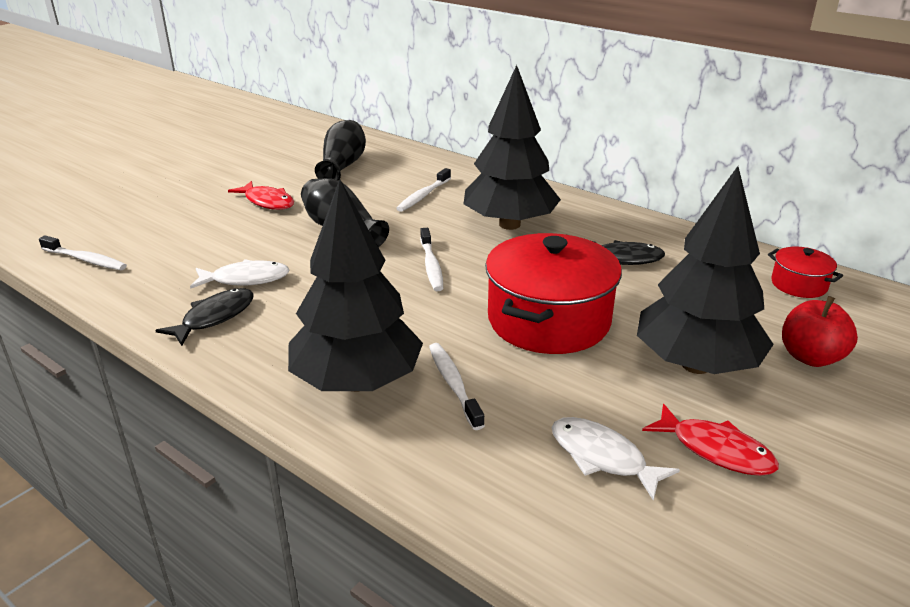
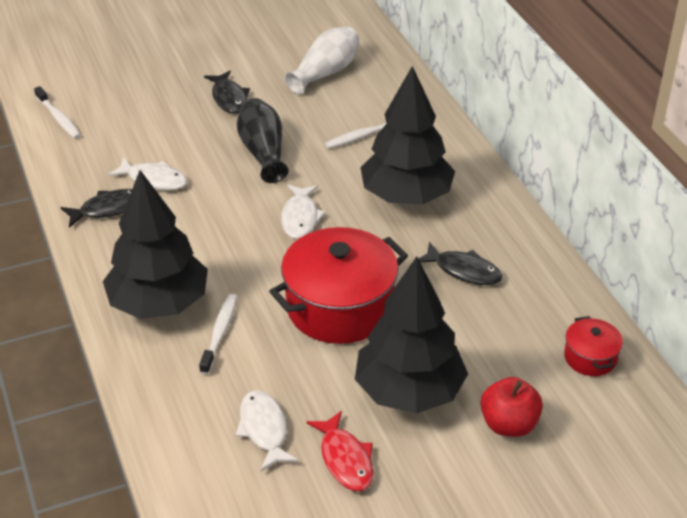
camera: 30 degrees right, 10 degrees up
red fish [228,181,294,210] -> black fish [204,71,250,114]
black vase [315,120,366,181] -> white vase [284,26,359,94]
white toothbrush [420,228,443,291] -> white fish [281,185,326,239]

